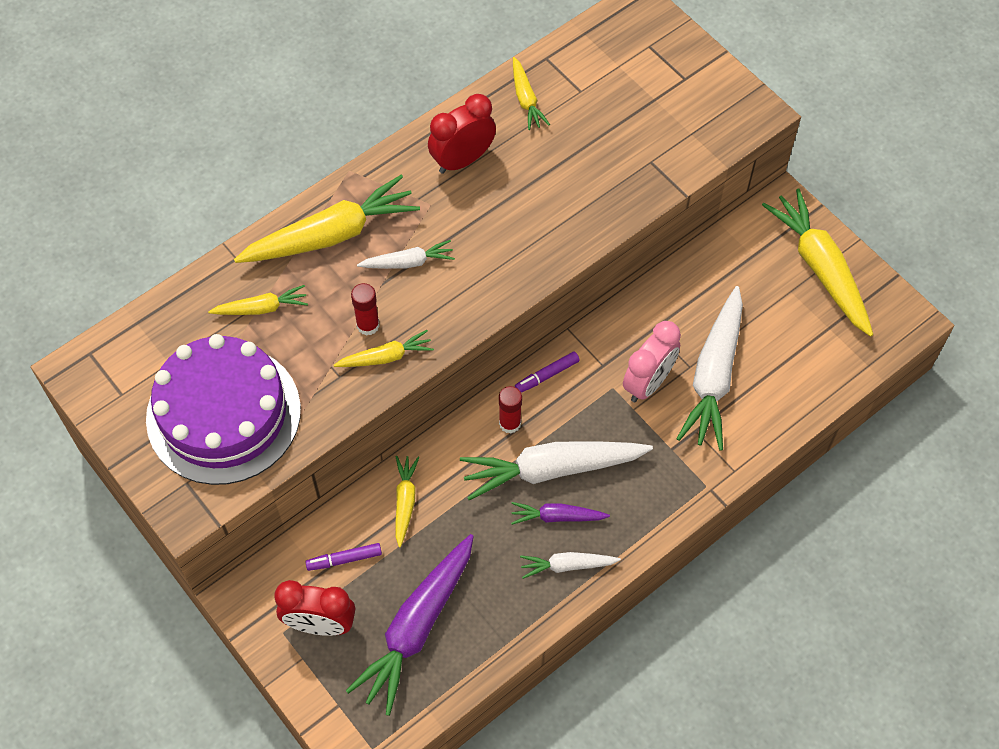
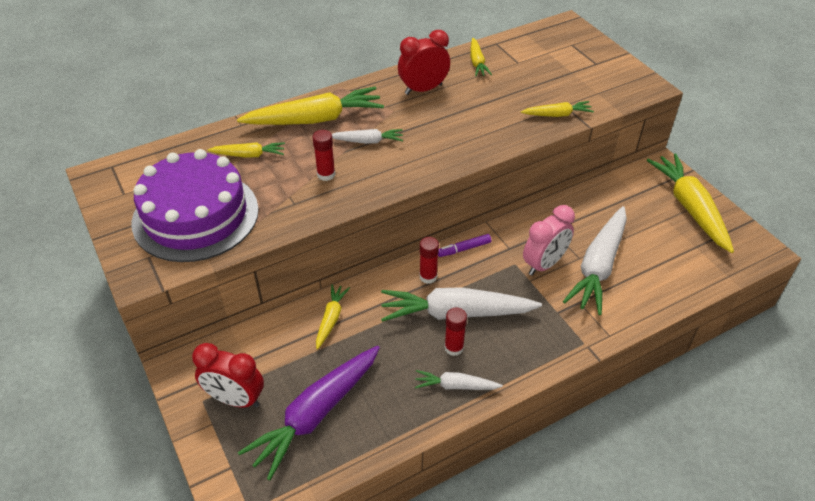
camera: 10 degrees right, 15 degrees down
purple marker [305,543,382,571] -> none
yellow carrot [334,330,434,367] -> yellow carrot moved to [521,101,594,117]
purple carrot [511,502,610,525] -> red glue stick [444,308,467,356]

